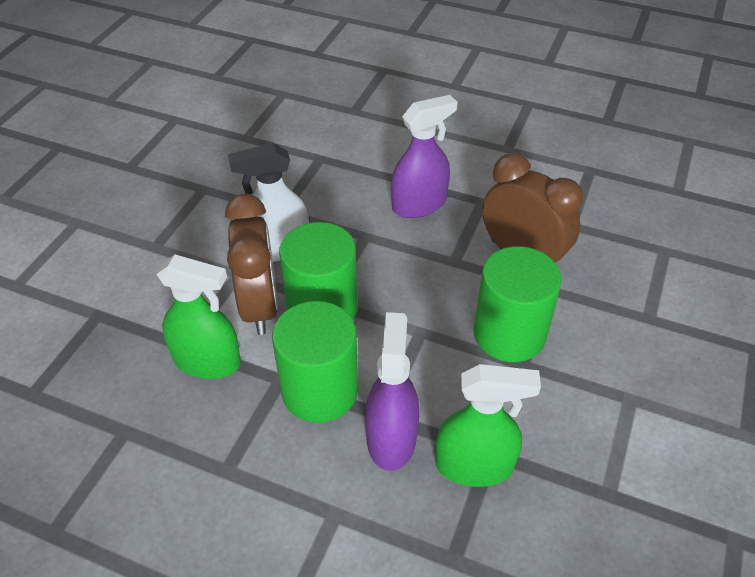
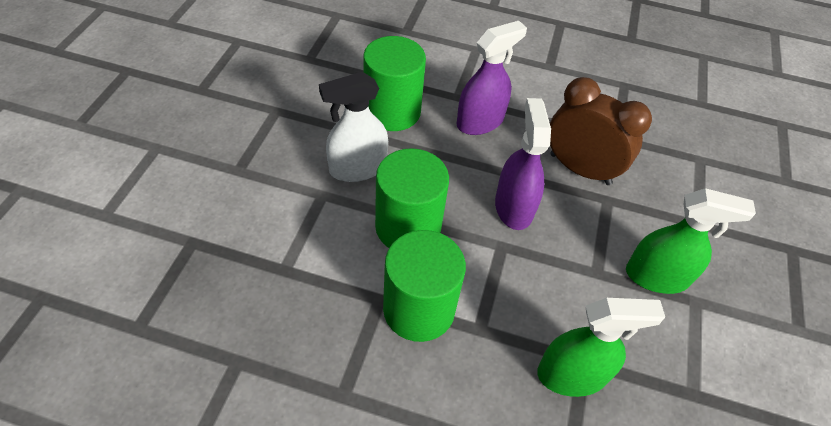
camera: 10 degrees left, 5 degrees up
green spray bottle [157,255,241,379] -> green spray bottle moved to [626,188,756,294]
brown clock [225,194,278,335] -> none
purple spray bottle [365,312,419,471] -> purple spray bottle moved to [495,98,551,230]
green cylinder [474,246,562,362] -> green cylinder moved to [363,36,426,131]

